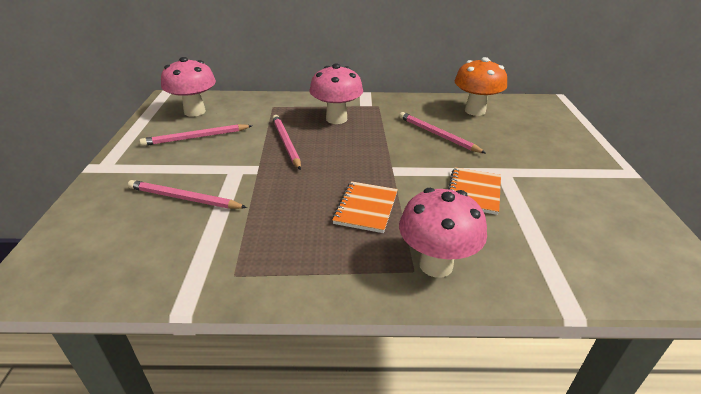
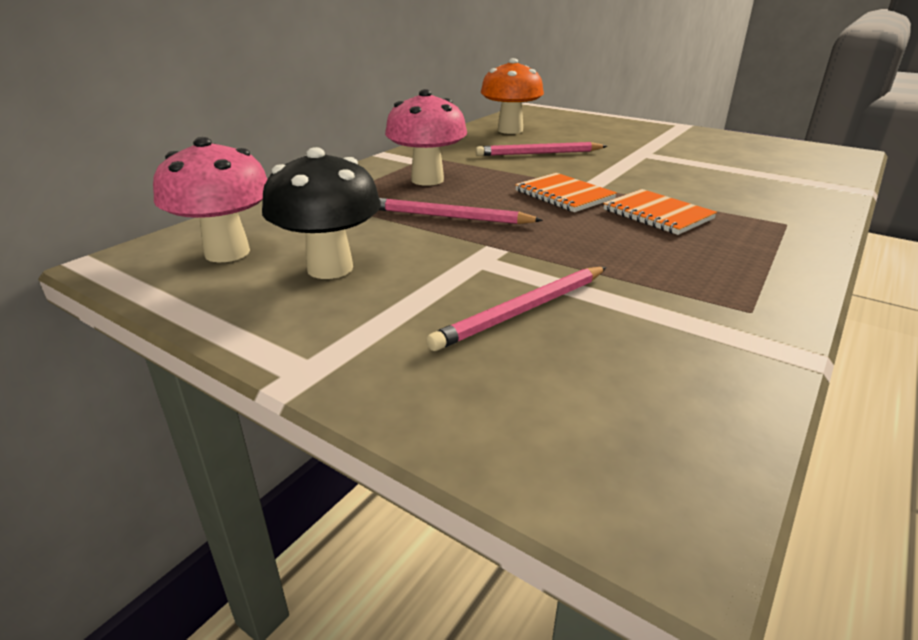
camera: 55 degrees left, 5 degrees down
pink pencil [140,124,253,146] -> black mushroom [262,147,381,279]
pink mushroom [399,188,487,278] -> none
orange notebook [448,167,501,215] -> orange notebook moved to [515,173,617,212]

